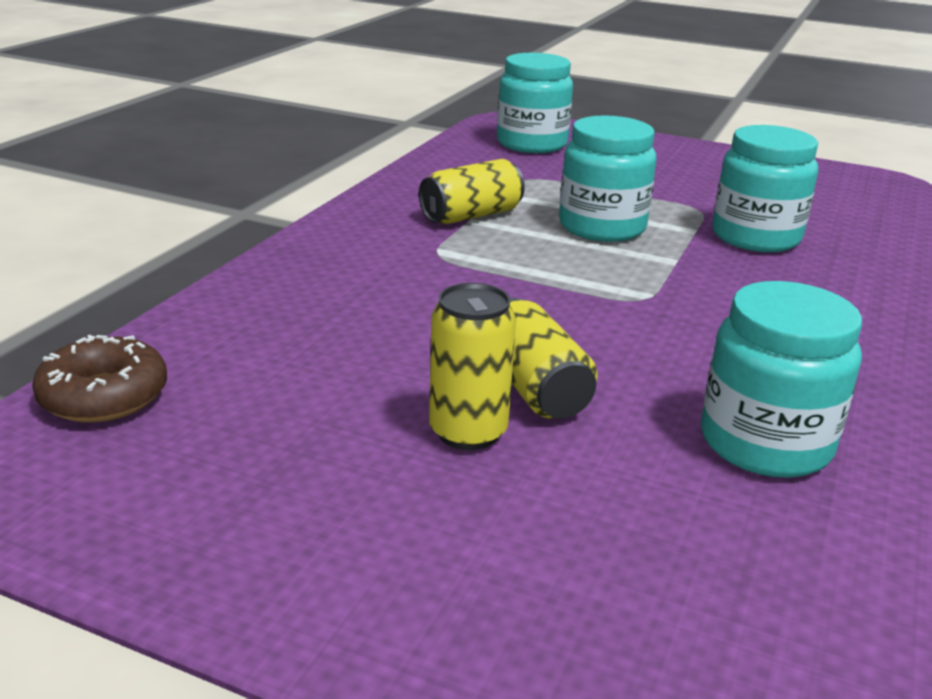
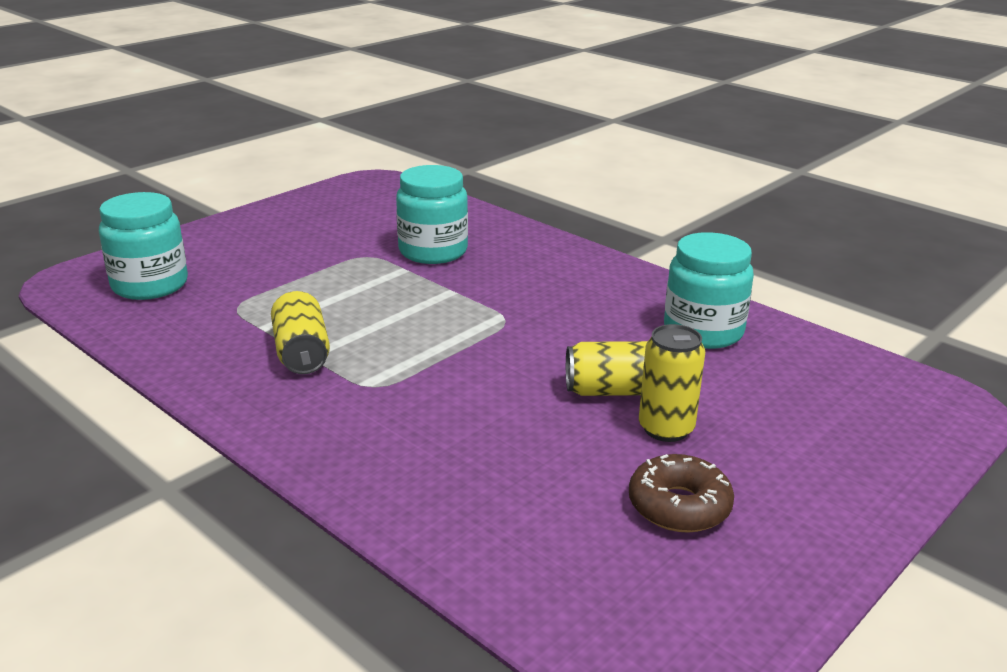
camera: 70 degrees left, 0 degrees up
brown donut [32,335,167,422] -> brown donut moved to [629,454,734,533]
turquoise jar [559,115,657,242] -> none

